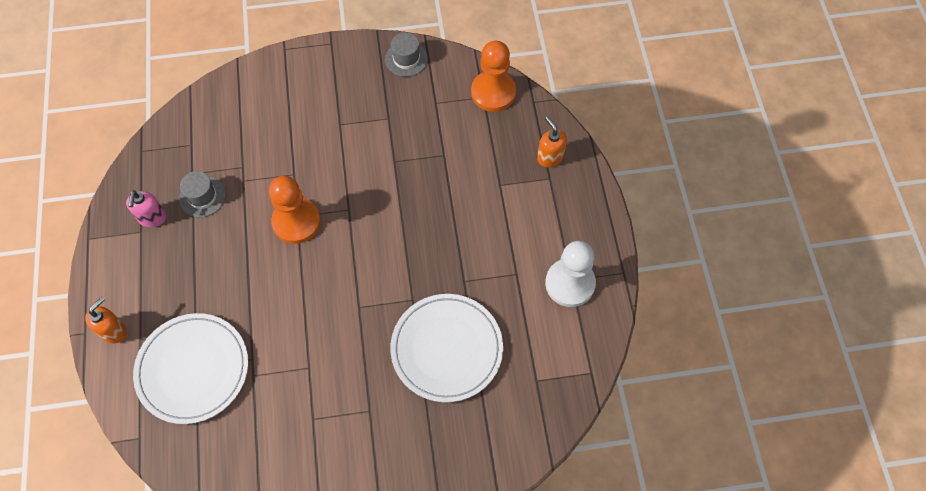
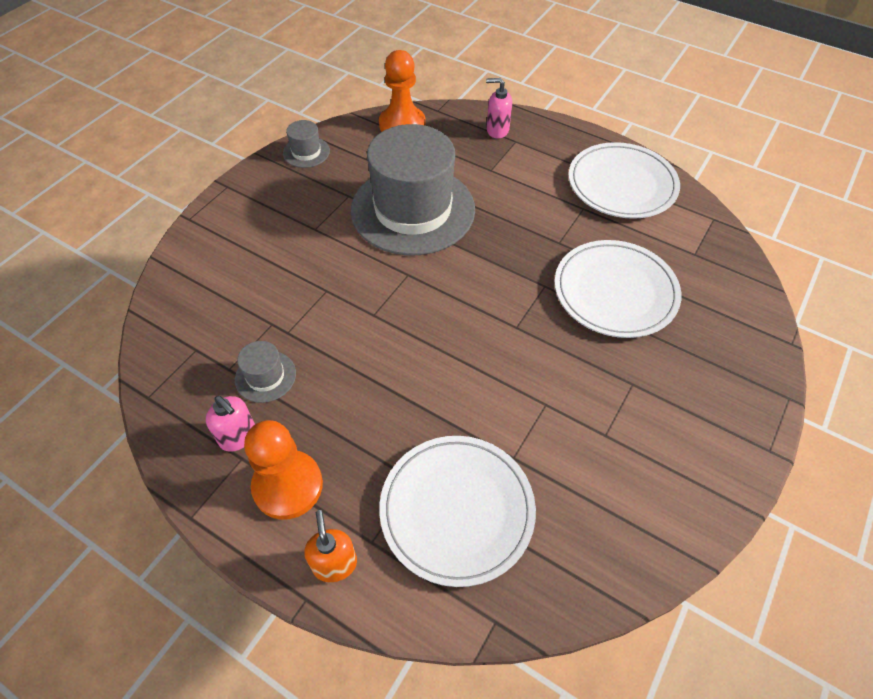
camera: 50 degrees left, 10 degrees down
orange pawn [269,176,321,244] -> orange pawn moved to [244,420,323,520]
orange soap dispenser [537,116,567,168] -> pink soap dispenser [486,78,512,138]
white pawn [545,241,596,307] -> white plate [568,142,680,219]
none -> grey hat [351,124,475,256]

